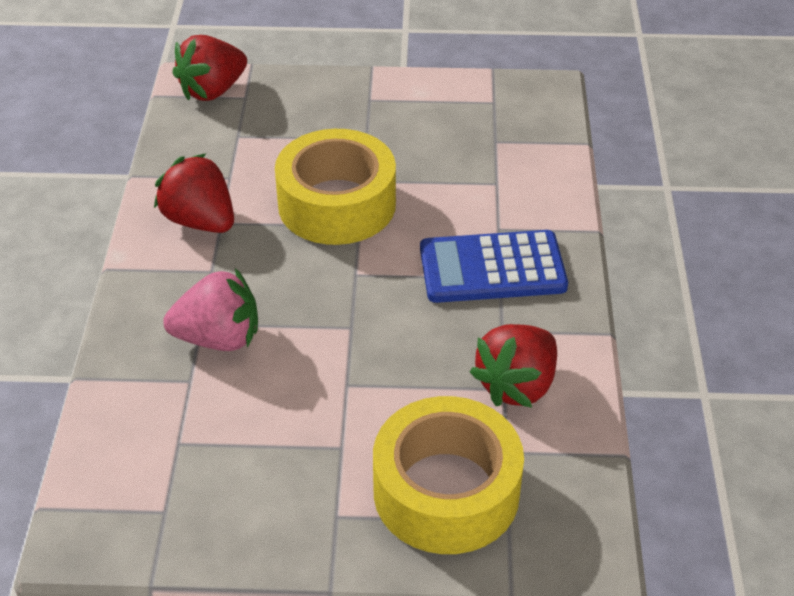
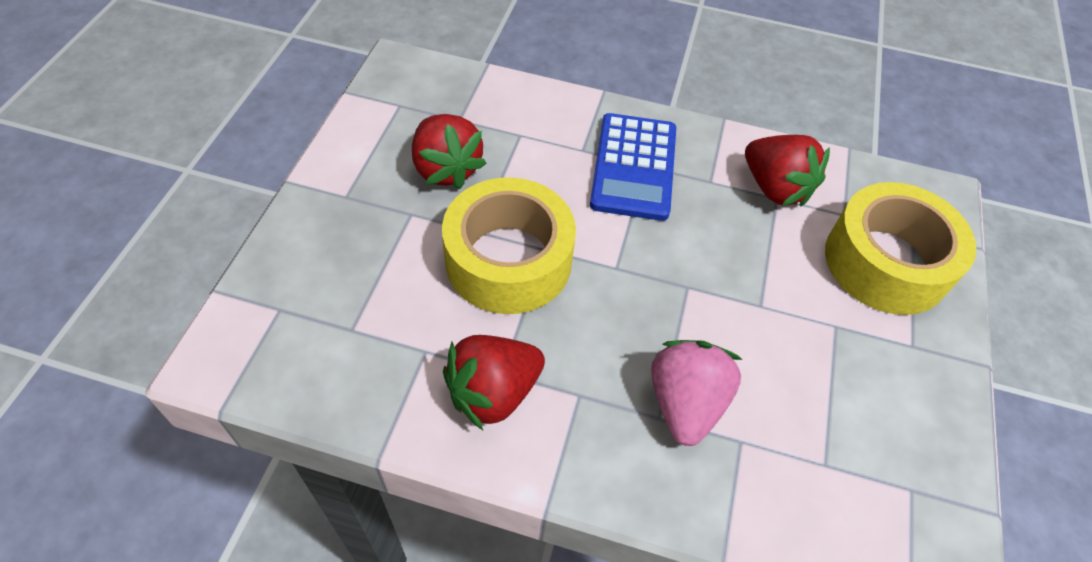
camera: 80 degrees left, 10 degrees up
red strawberry [173,35,247,101] -> red strawberry moved to [412,114,487,189]

